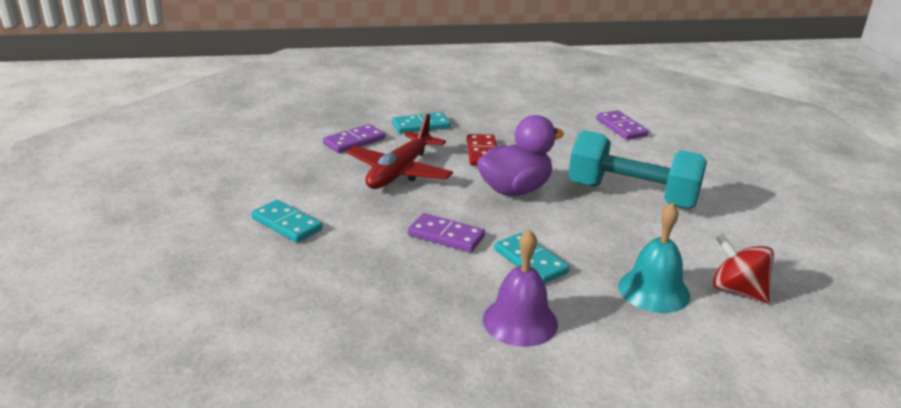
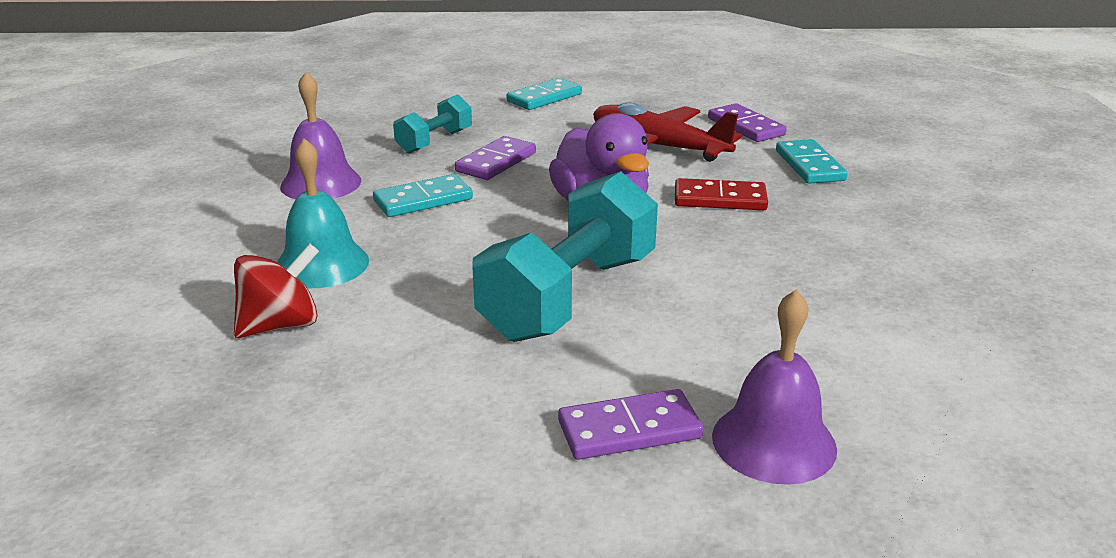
camera: 100 degrees right, 0 degrees up
purple domino [596,110,648,140] -> purple domino moved to [558,389,703,460]
none -> turquoise dumbbell [393,94,472,154]
none -> purple bell [712,290,837,485]

